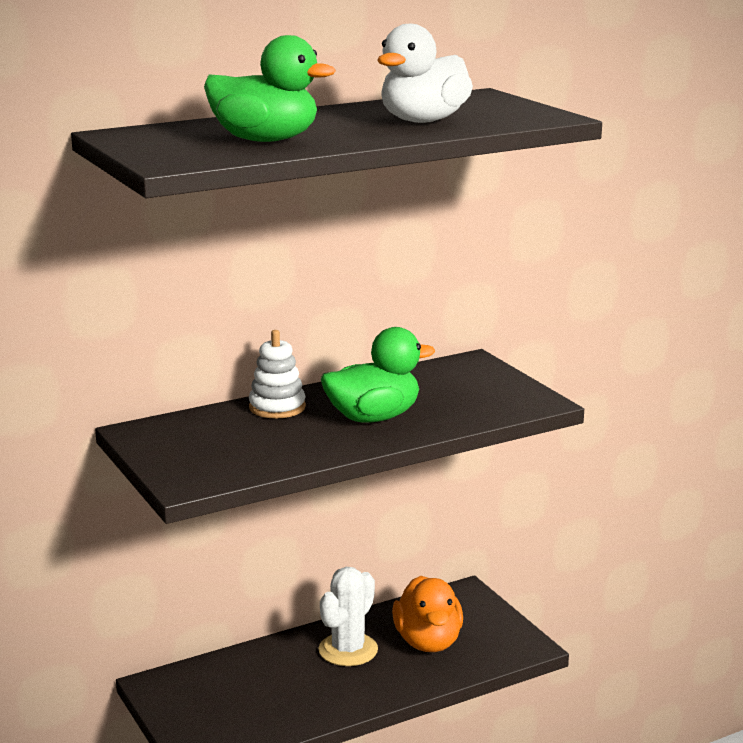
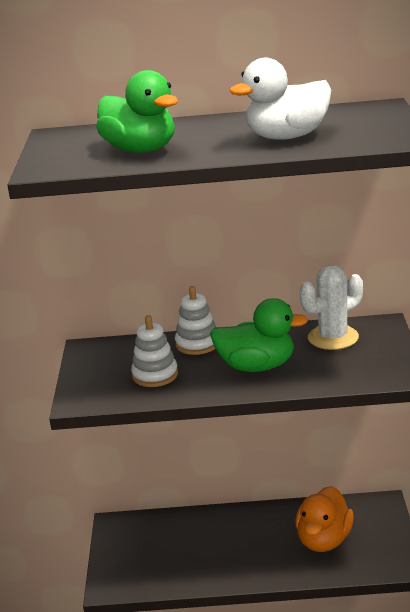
camera: 30 degrees right, 5 degrees up
white cactus [319,567,378,666] -> white cactus moved to [300,265,363,350]
none -> white stacking toy [131,315,178,387]

